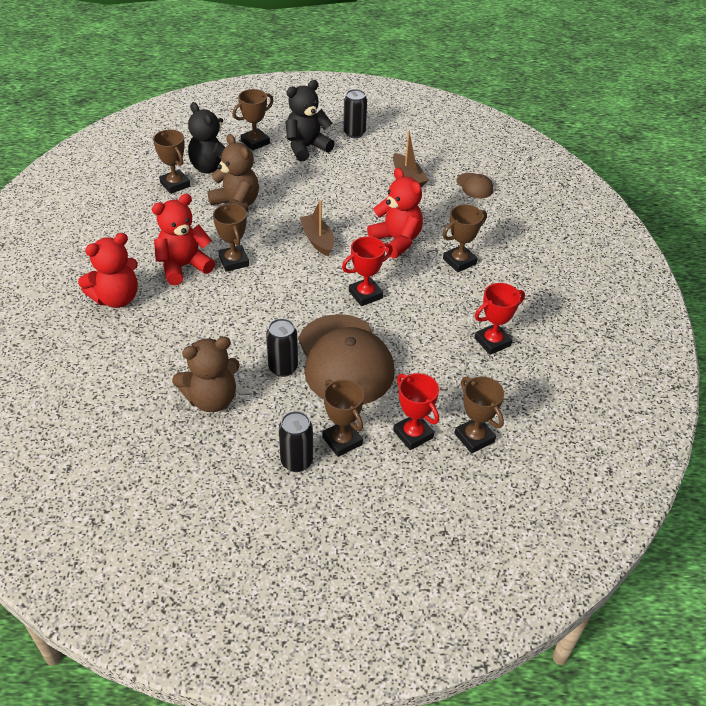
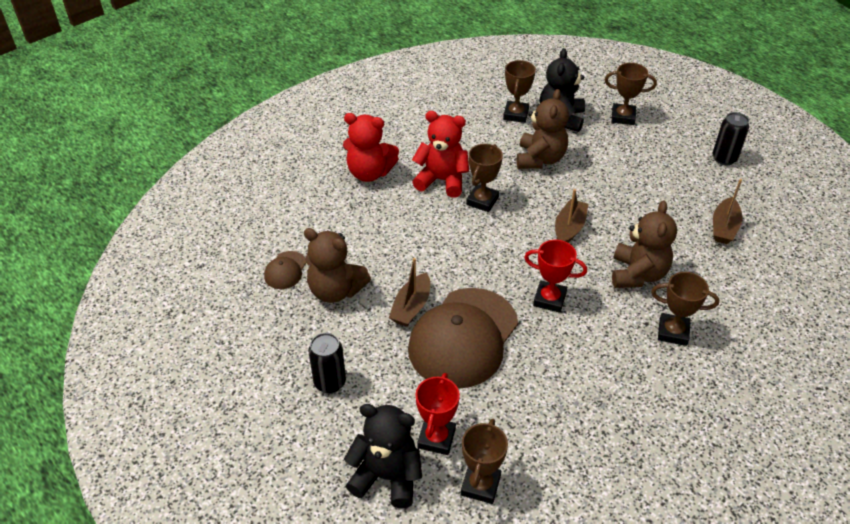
camera: 50 degrees right, 0 degrees up
black can [266,318,298,377] -> brown boat [389,258,430,327]
black teddy bear [285,80,335,161] -> black teddy bear moved to [344,404,422,508]
brown trophy [322,379,364,457] -> none
red teddy bear [367,168,423,259] -> brown teddy bear [612,200,677,288]
brown cap [456,173,493,199] -> brown cap moved to [264,251,306,289]
red trophy [475,283,525,355] -> none

